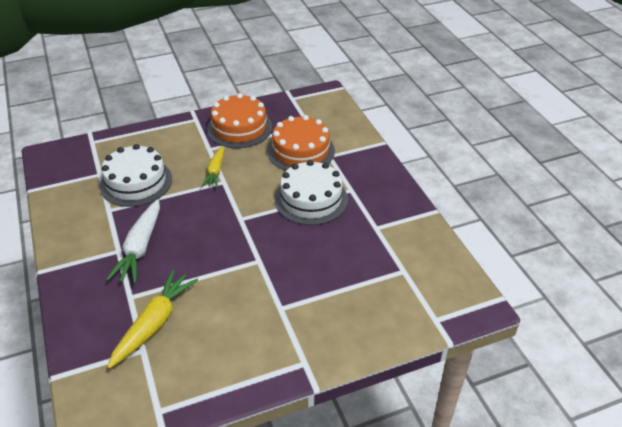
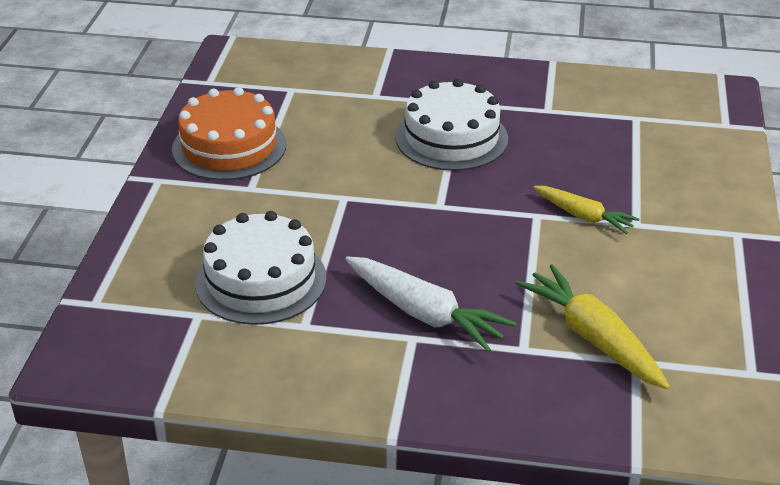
camera: 60 degrees left, 5 degrees down
yellow carrot [201,146,224,188] -> yellow carrot moved to [534,186,639,234]
orange cake [267,115,335,171] -> none

